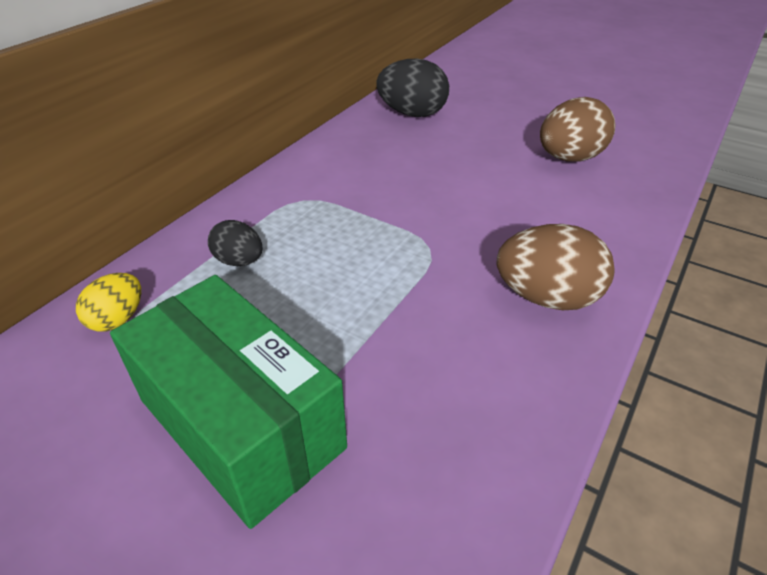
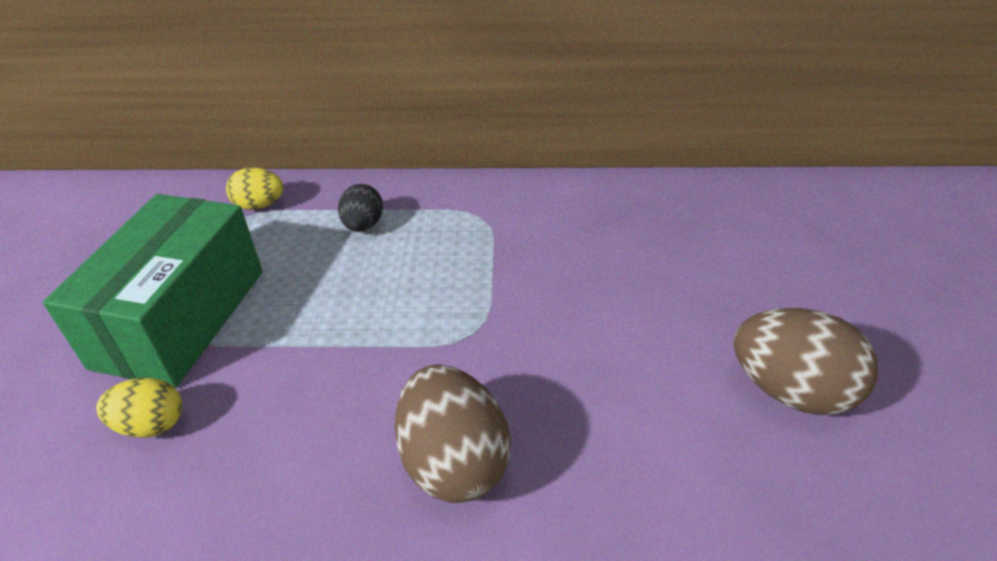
camera: 60 degrees right, 0 degrees up
black egg [376,59,449,117] -> none
none -> yellow egg [96,378,182,438]

